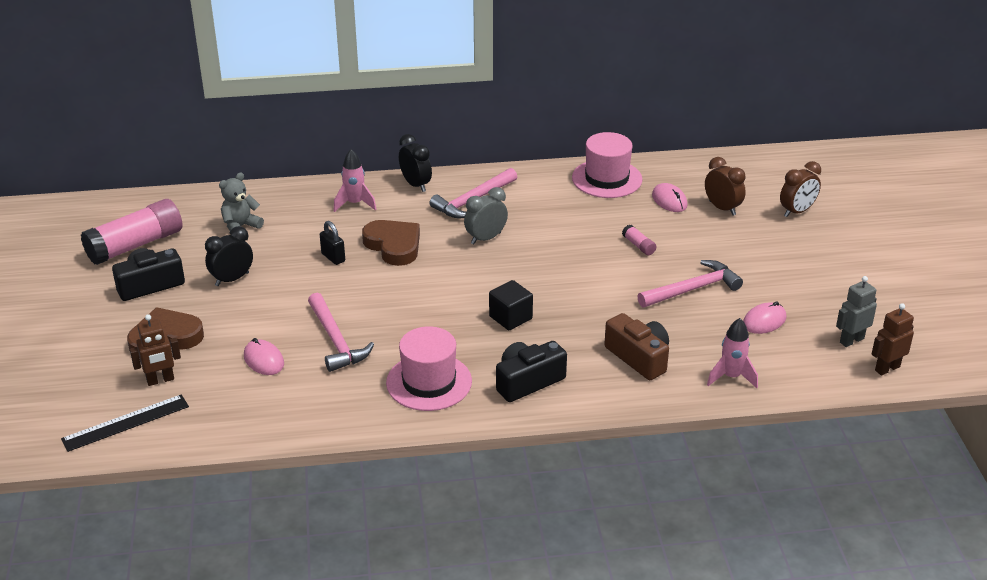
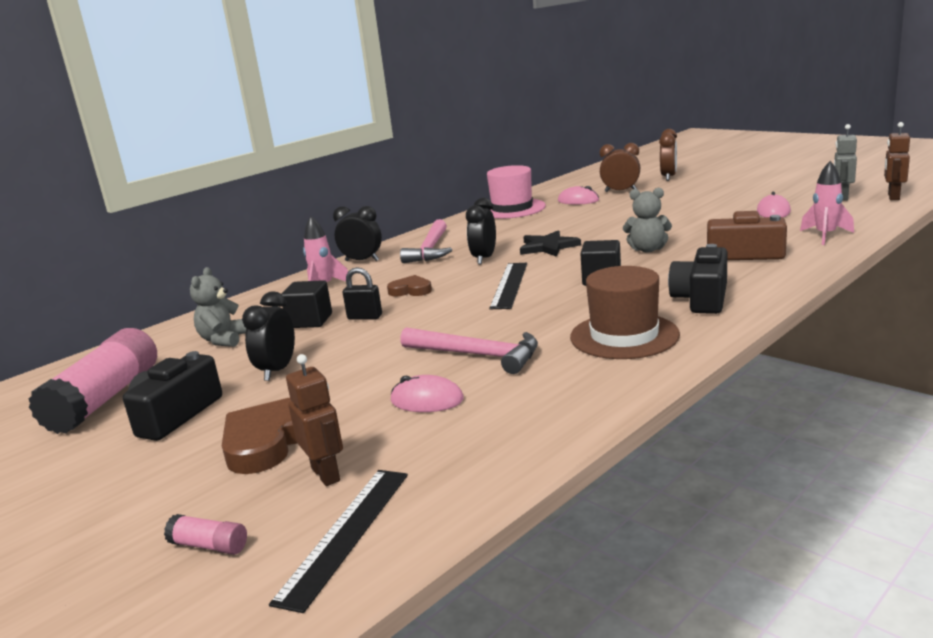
camera: 35 degrees left, 15 degrees down
brown robot [130,314,181,386] -> brown robot turned 60 degrees counterclockwise [286,354,343,486]
brown heart [362,220,420,266] -> brown heart [387,275,432,297], size x0.57
pink hat [386,326,472,411] -> brown hat [570,266,680,359]
grey clock [464,187,508,245] -> black clock [466,198,496,264]
pink glue stick [622,224,657,255] -> pink glue stick moved to [164,514,247,555]
pink hammer [638,260,743,307] -> none
none -> black cube [281,280,332,328]
none -> black ruler [489,263,527,309]
none -> black star [520,230,581,257]
none -> grey teddy bear [623,188,672,252]

